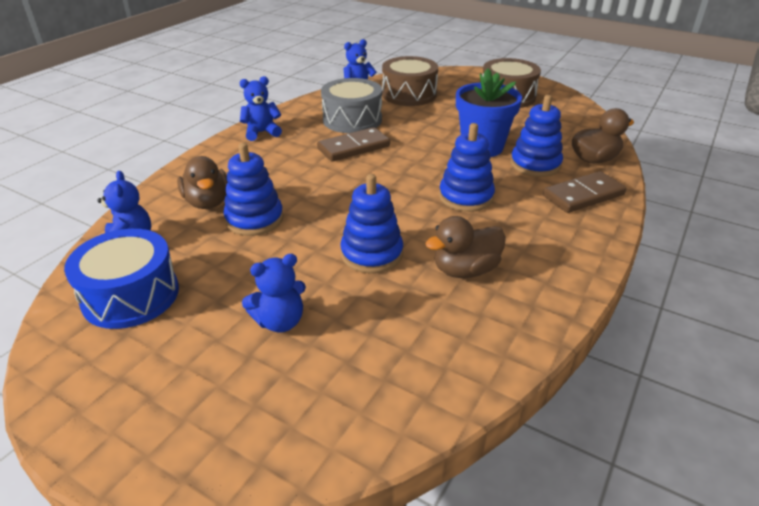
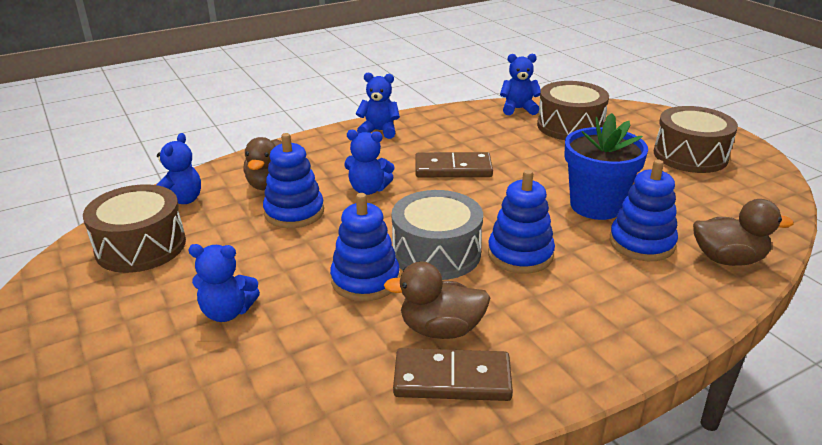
camera: 30 degrees right, 5 degrees down
blue drum [64,229,179,329] -> brown drum [83,184,186,273]
grey drum [321,78,382,133] -> grey drum moved to [392,190,483,280]
brown domino [543,171,627,213] -> brown domino moved to [393,348,513,401]
none -> blue teddy bear [344,130,395,195]

